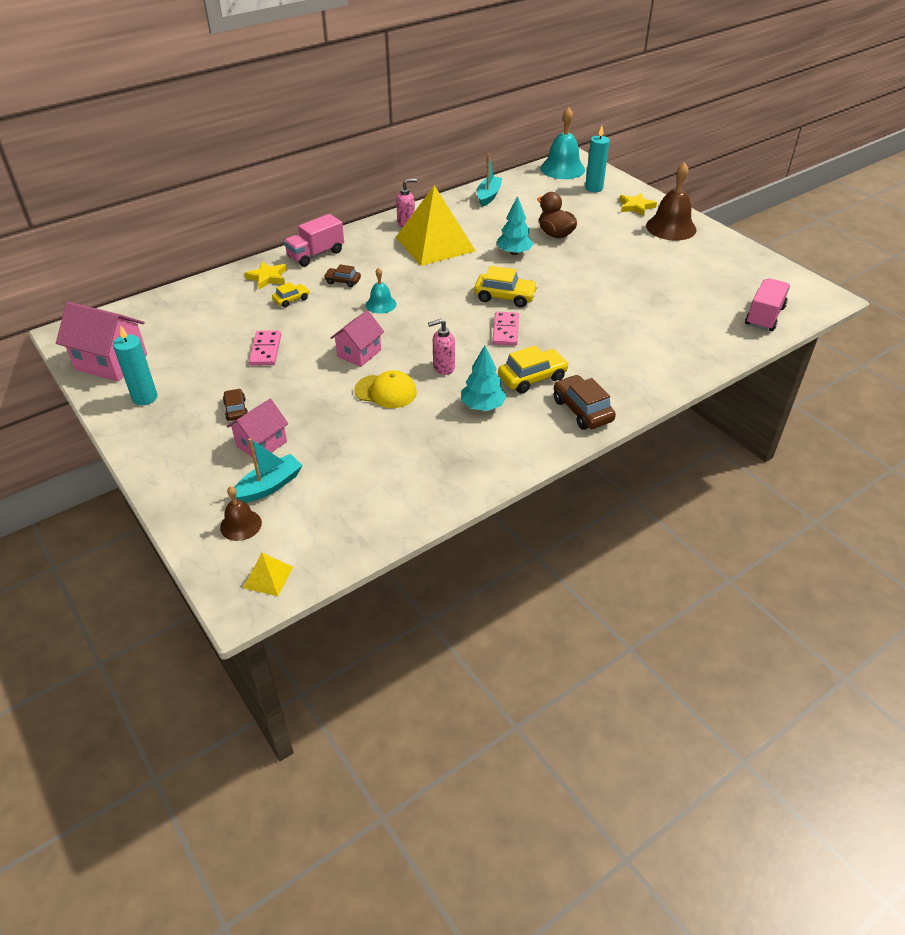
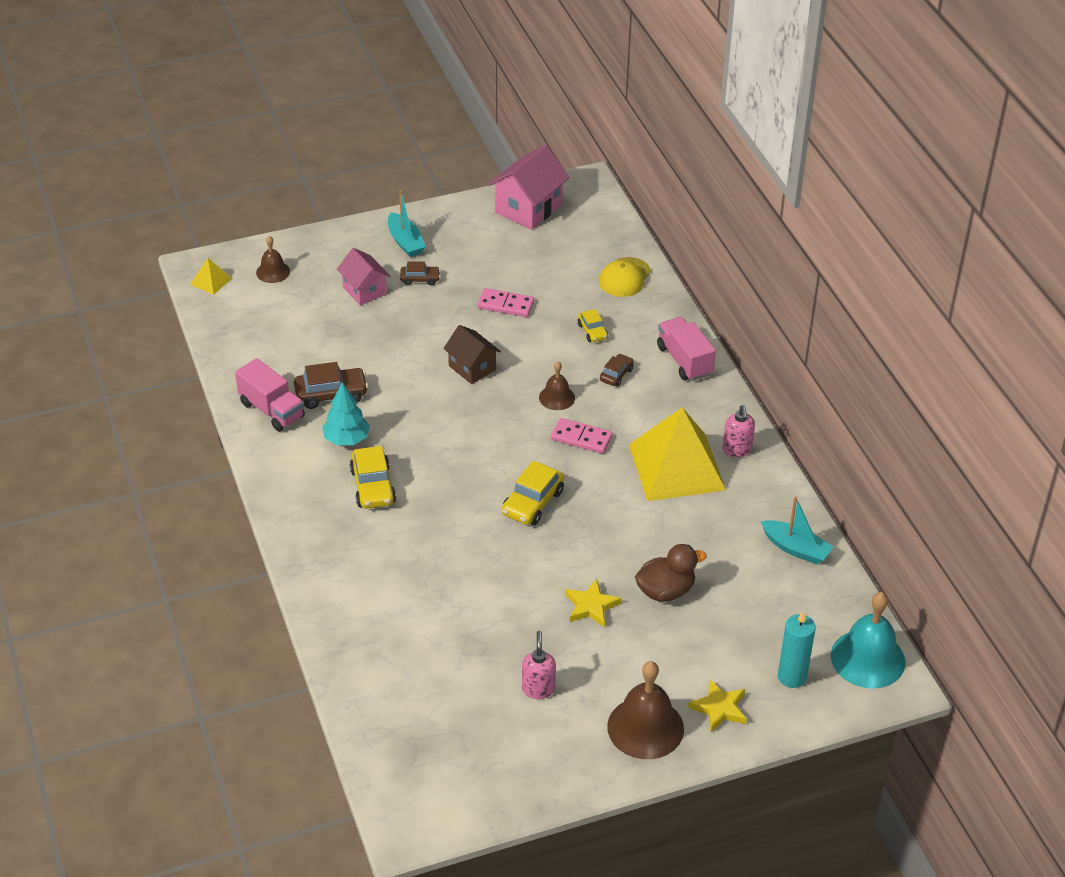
camera: 105 degrees right, 0 degrees up
turquoise candle [113,326,158,405] -> none
turquoise boat [235,438,303,503] -> turquoise boat moved to [388,190,426,257]
yellow star [244,261,287,290] -> yellow star moved to [565,579,621,627]
pink house [331,310,384,367] -> brown house [443,325,501,384]
yellow cap [354,370,417,408] -> yellow cap moved to [599,257,651,297]
turquoise bell [366,268,397,314] -> brown bell [539,362,575,410]
pink soap dispenser [428,319,455,375] -> pink soap dispenser moved to [522,631,556,699]
pink domino [492,312,519,346] -> pink domino moved to [551,418,613,454]
turquoise tree [497,196,534,255] -> none
brown car [554,375,616,430] -> brown car moved to [294,362,368,409]
pink truck [745,278,790,331] -> pink truck moved to [235,358,305,431]

